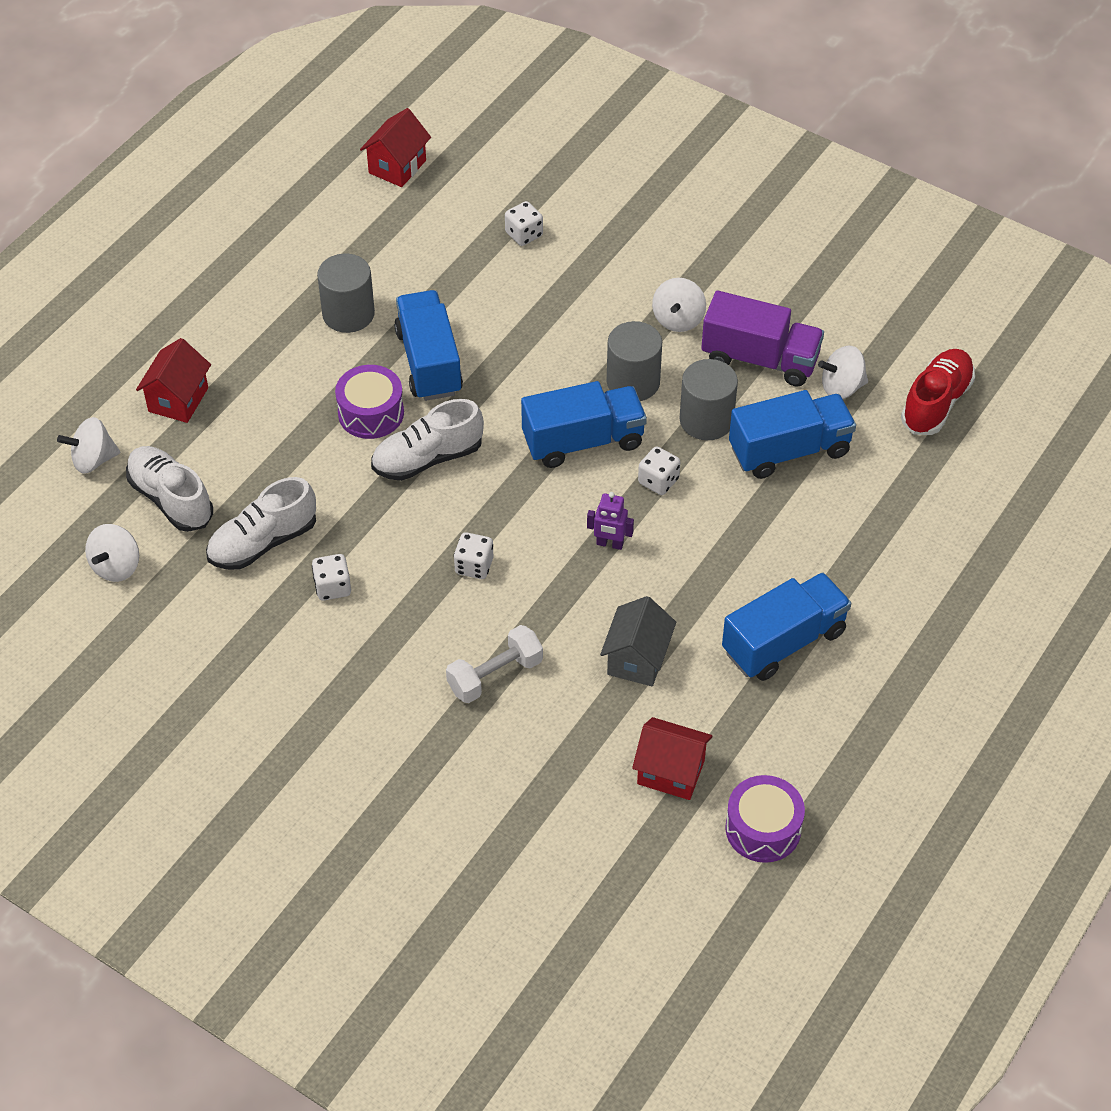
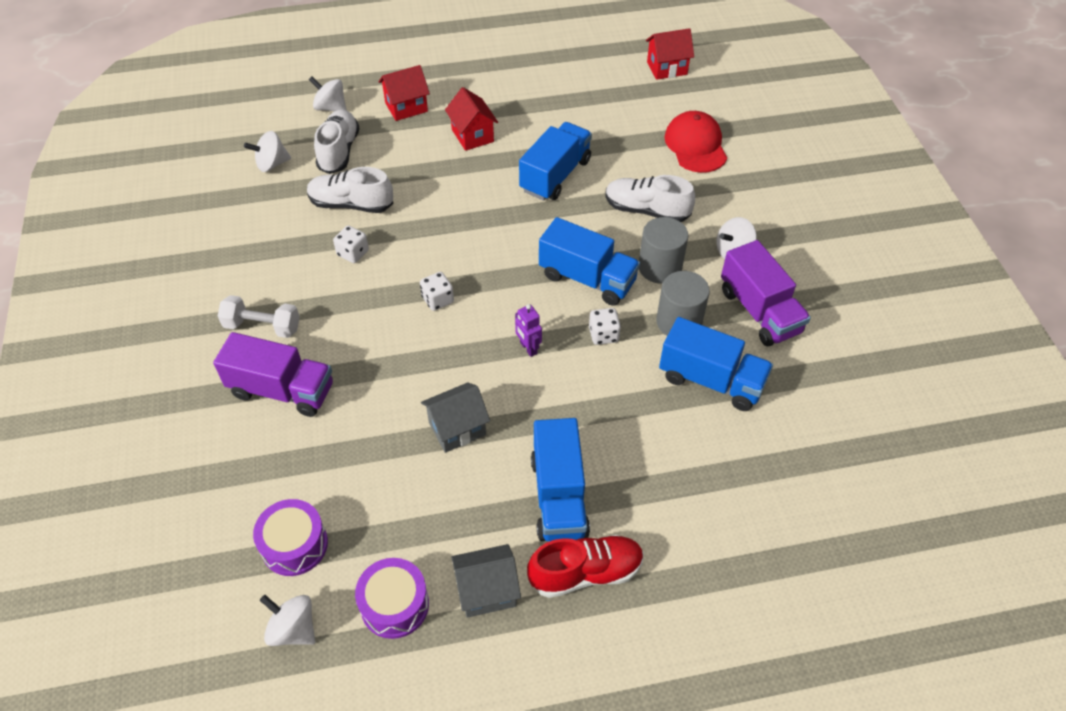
camera: 45 degrees right, 0 degrees up
grey cylinder [317,254,375,333] -> none
purple drum [335,365,404,439] -> purple drum moved to [253,499,328,576]
white shoe [371,399,484,481] -> white shoe moved to [606,175,695,222]
white dumbbell [446,625,543,703] -> white dumbbell moved to [218,295,300,338]
white dice [505,201,543,246] -> red cap [664,111,727,173]
red house [632,717,713,800] -> red house moved to [445,87,498,151]
blue truck [722,572,851,681] -> blue truck turned 75 degrees clockwise [531,418,590,542]
white spinning top [818,345,868,399] -> white spinning top moved to [260,595,315,646]
red shoe [901,349,975,435] -> red shoe moved to [527,535,644,598]
none -> purple truck [213,332,333,417]
none -> grey house [451,544,521,618]

